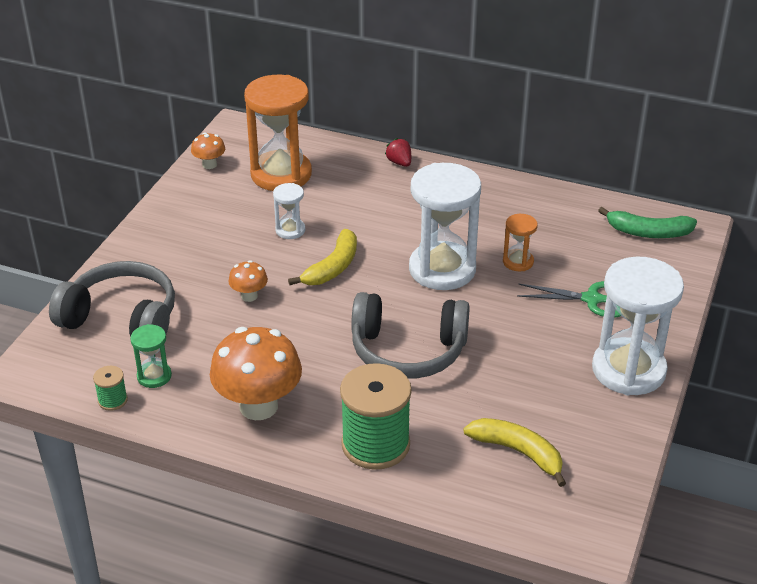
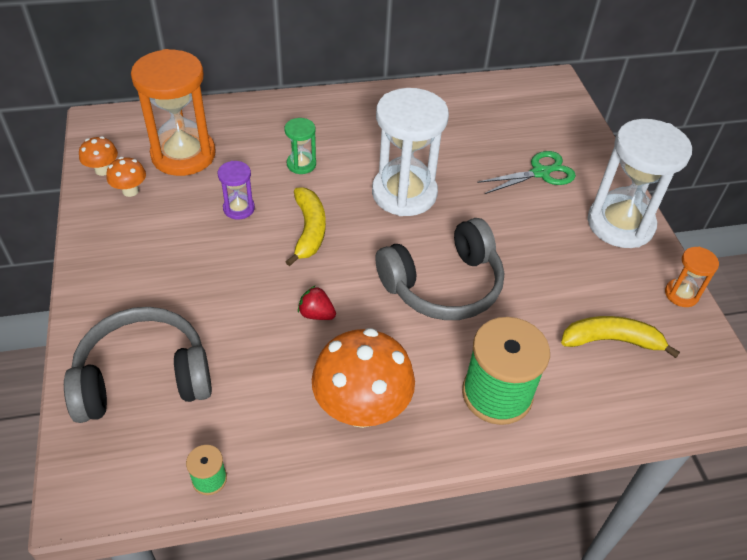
camera: 35 degrees left, 10 degrees up
green hourglass [130,324,172,388] -> green hourglass moved to [285,118,316,174]
orange mushroom [228,260,268,302] -> orange mushroom moved to [106,157,146,197]
white hourglass [273,183,305,239] -> purple hourglass [218,161,255,220]
red strawberry [385,138,411,167] -> red strawberry moved to [298,285,336,320]
orange hourglass [503,214,538,271] -> orange hourglass moved to [665,247,719,307]
green banana [598,207,697,238] -> none

